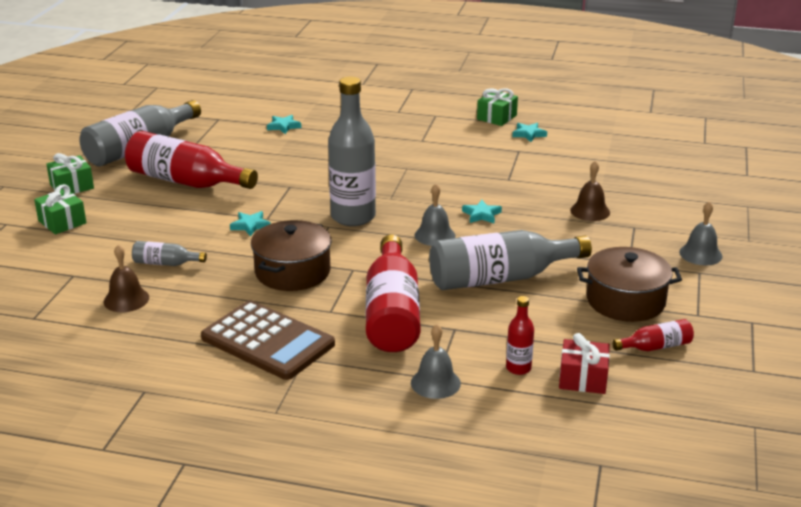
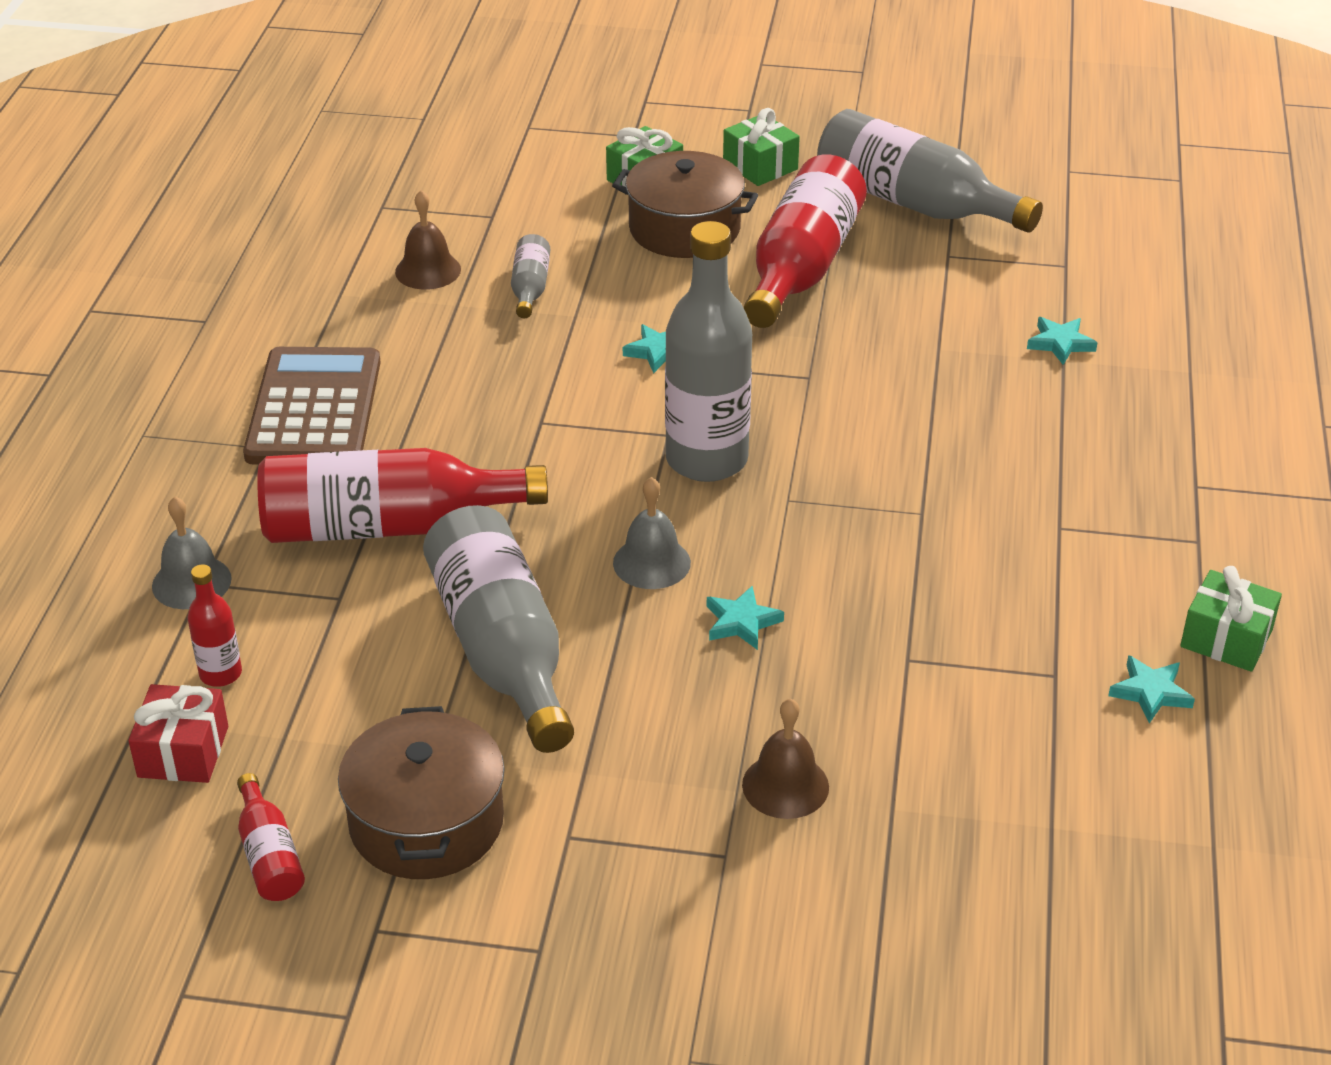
camera: 85 degrees right, 10 degrees up
brown calculator [201,300,335,380] -> brown calculator turned 150 degrees clockwise [243,347,381,465]
brown pot [251,220,332,291] -> brown pot moved to [612,151,758,258]
grey bell [679,201,723,265] -> none

